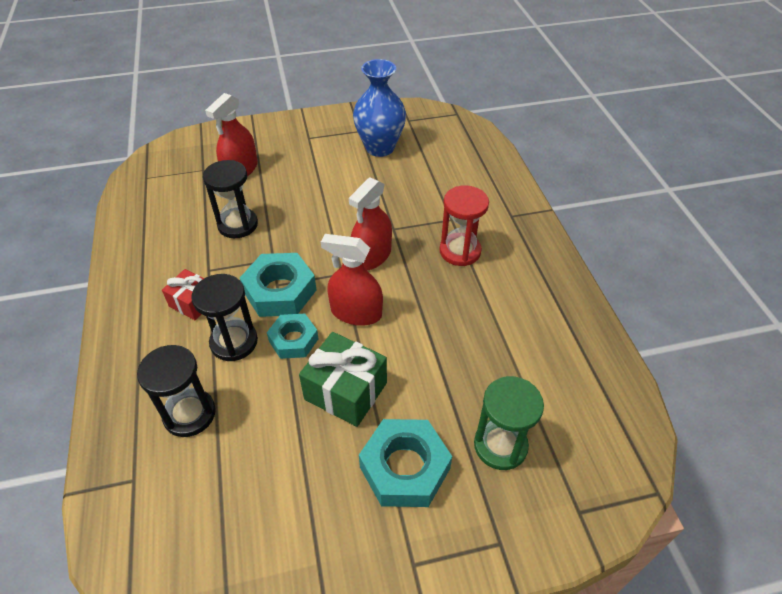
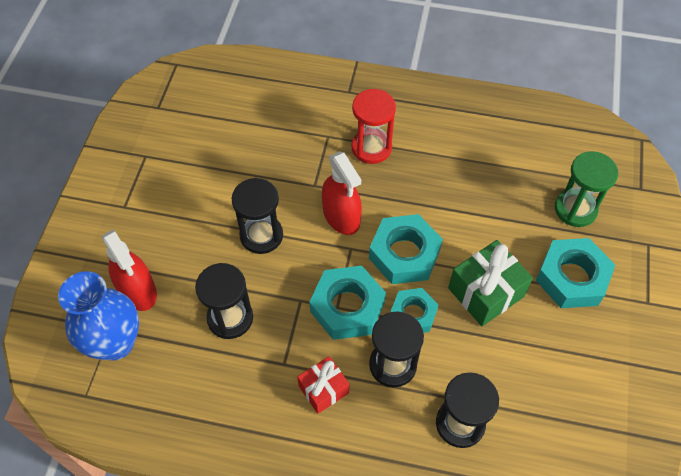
camera: 65 degrees left, 10 degrees up
red spray bottle [321,234,383,326] -> turquoise nut [369,214,443,284]
blue vase [353,59,406,157] -> blue vase moved to [58,271,139,361]
none -> black hourglass [232,178,283,254]

